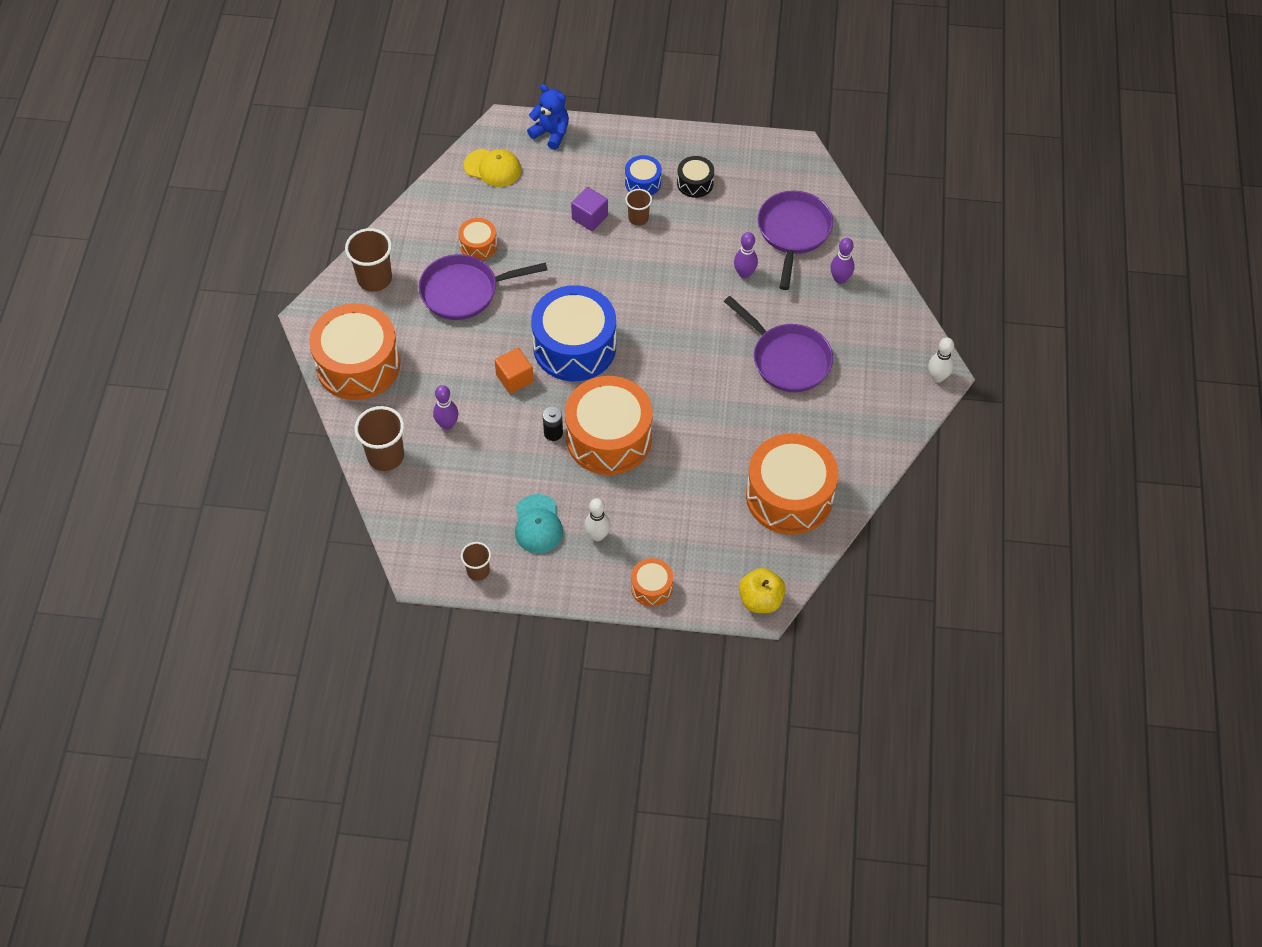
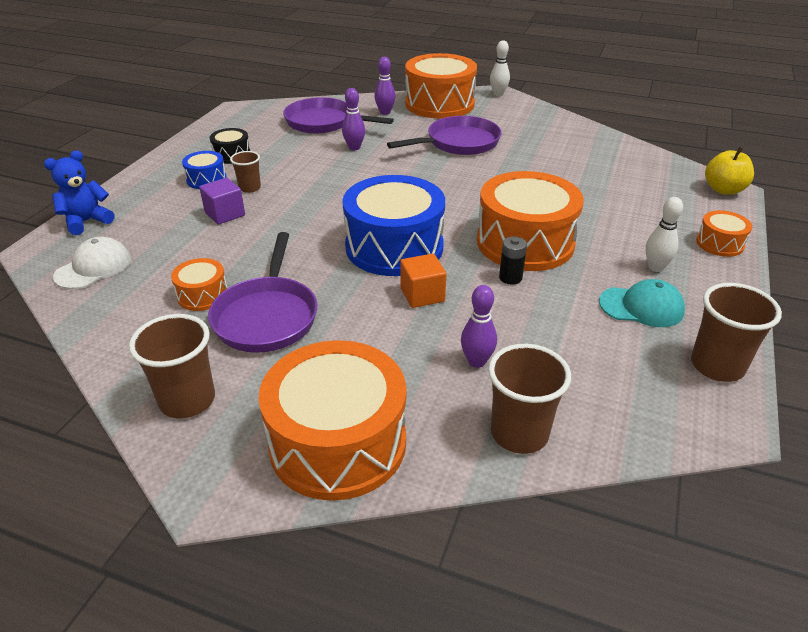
camera: 75 degrees left, 20 degrees down
brown cup [461,542,491,581] -> brown cup [691,283,782,382], size x1.68
yellow cap [464,149,521,187] -> white cap [53,237,131,289]
orange drum [746,433,838,535] -> orange drum moved to [405,53,477,119]

